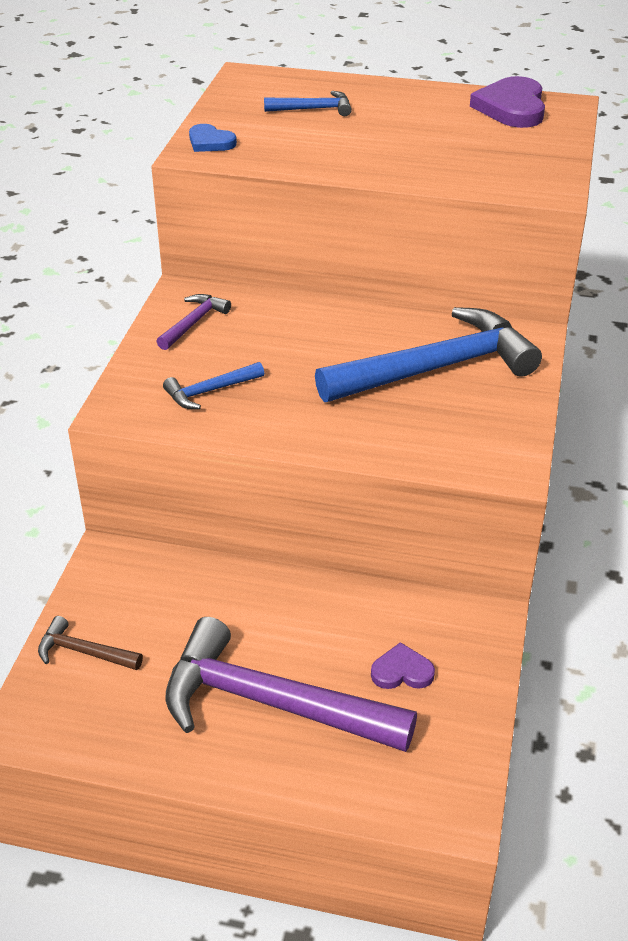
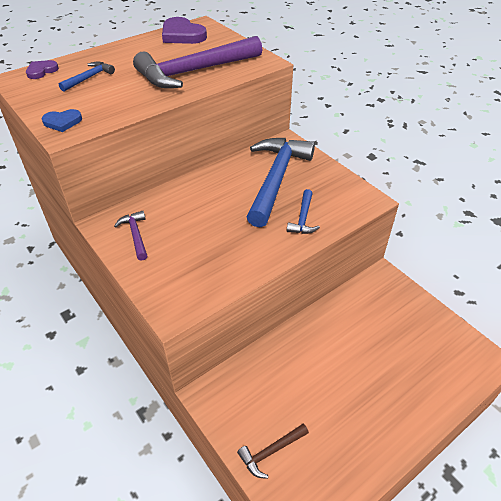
camera: 50 degrees left, 5 degrees up
blue hammer [163,362,264,409] -> blue hammer moved to [287,189,320,234]
purple hammer [165,617,417,752] -> purple hammer moved to [133,36,262,88]
purple heart [371,642,435,689] -> purple heart moved to [26,60,59,79]

